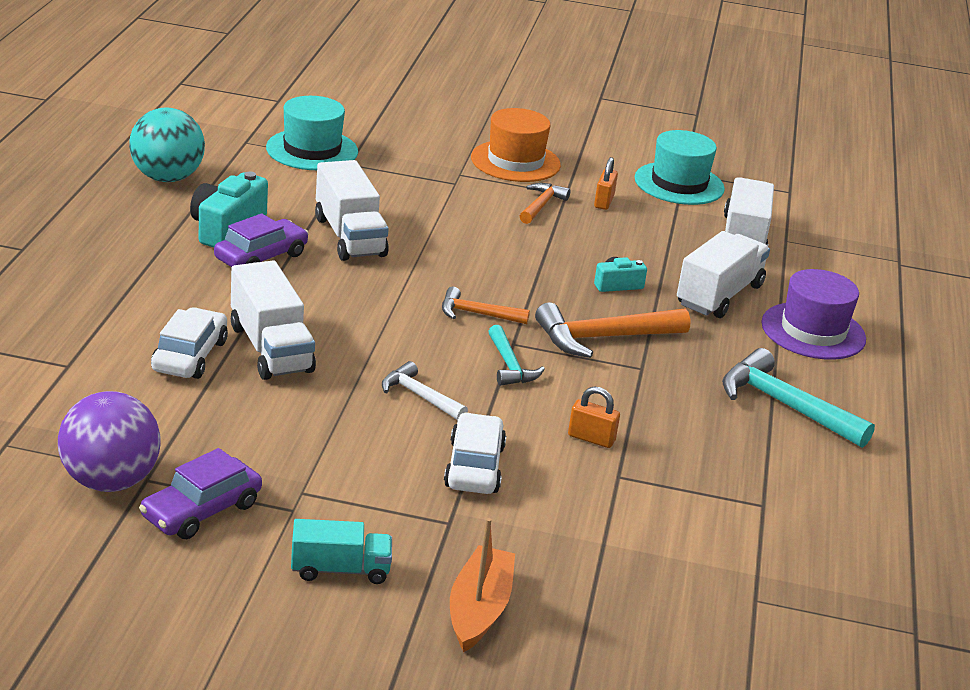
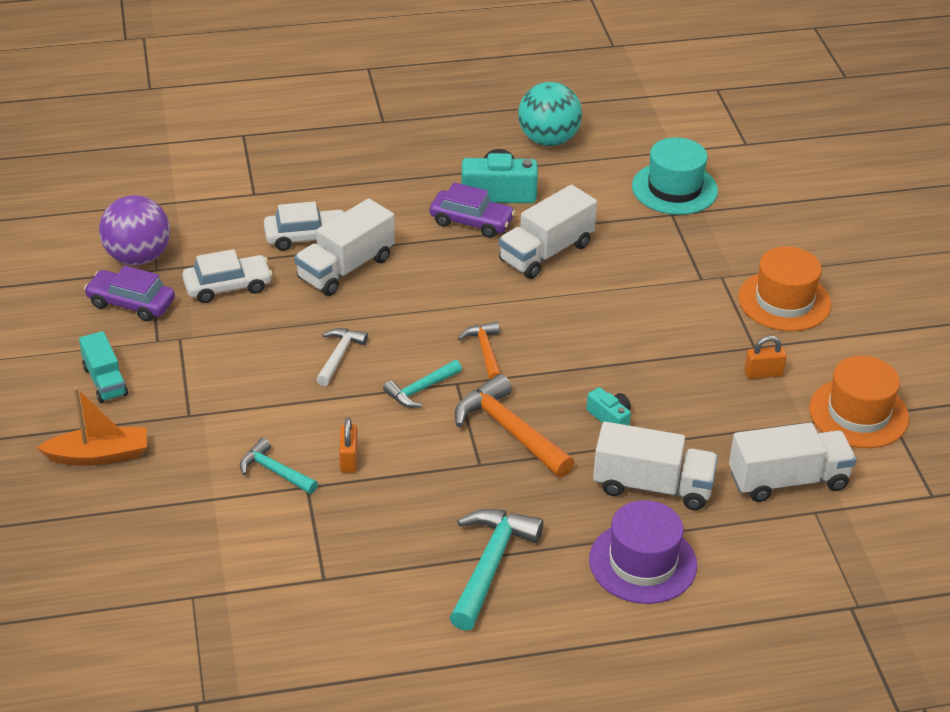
camera: 70 degrees right, 10 degrees up
white car [444,412,506,494] -> white car moved to [182,249,273,303]
orange hammer [520,183,571,224] -> none
turquoise hat [634,130,725,205] -> orange hat [809,356,909,448]
none -> turquoise hammer [240,438,318,494]

